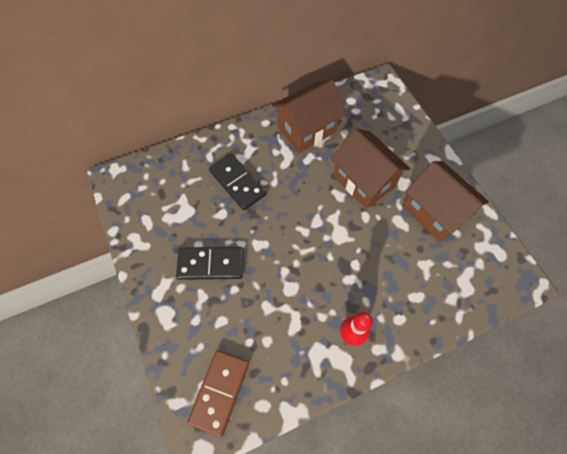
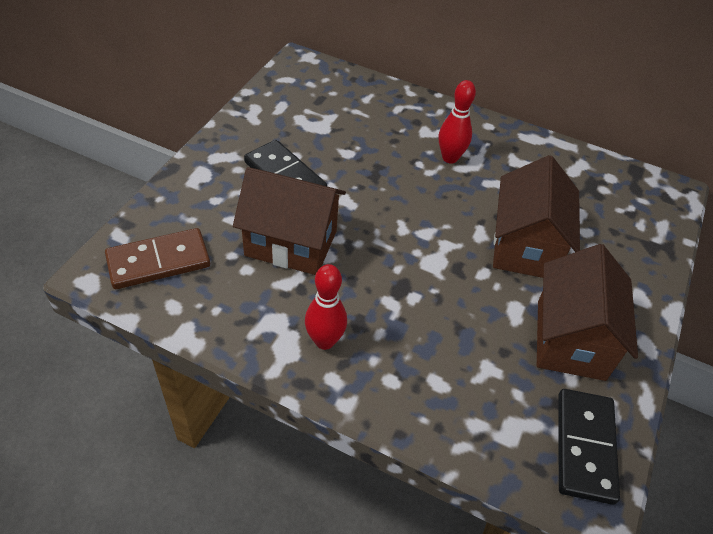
camera: 45 degrees right, 15 degrees down
black domino [209,153,267,210] -> black domino moved to [558,389,620,505]
brown house [272,80,346,153] -> brown house moved to [233,167,346,275]
none -> red bowling pin [439,80,476,163]

